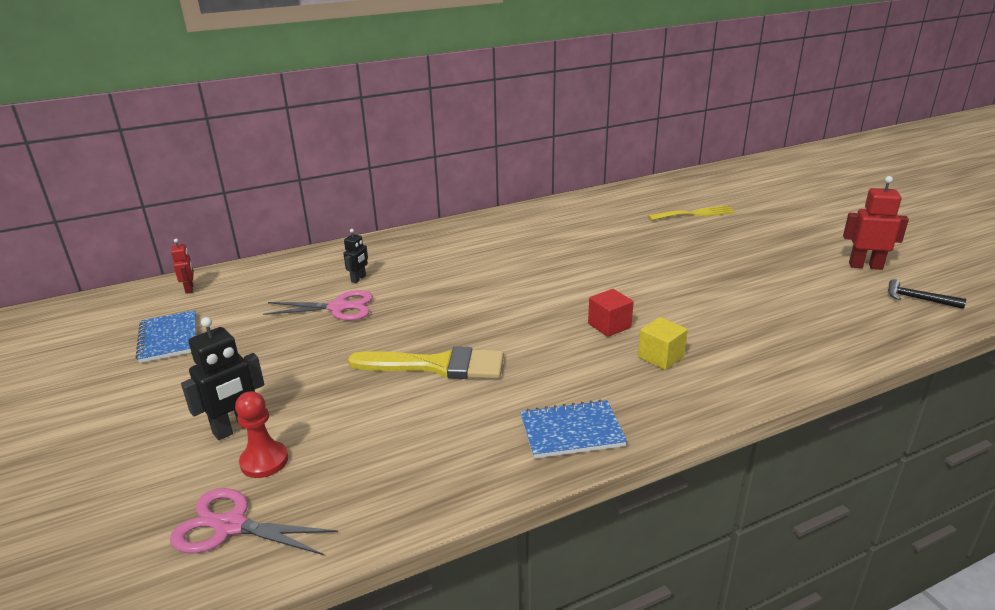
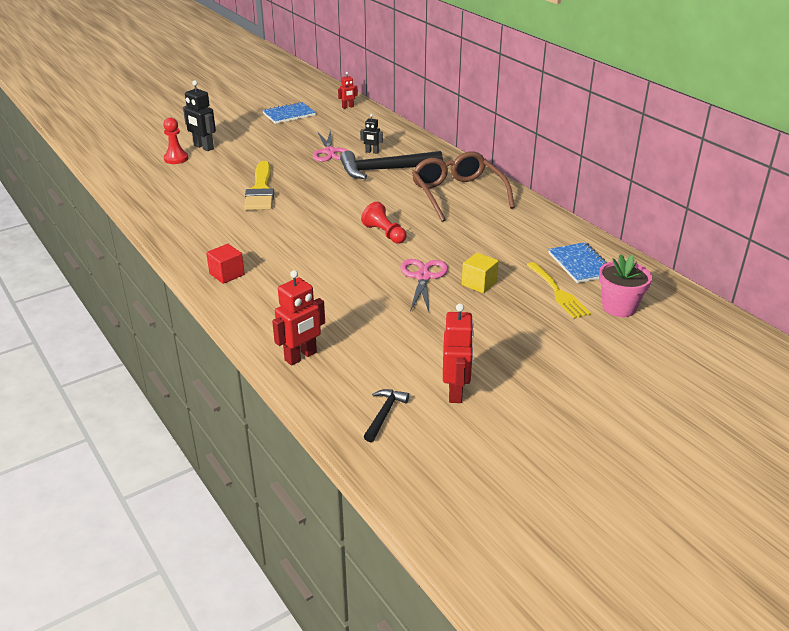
camera: 80 degrees right, 5 degrees up
pink scissors [170,488,338,555] -> pink scissors moved to [400,259,448,311]
blue notebook [520,400,627,459] -> blue notebook moved to [548,242,608,283]
red cube [588,289,634,337] -> red cube moved to [206,244,245,284]
yellow cube [638,317,688,370] -> yellow cube moved to [462,253,499,293]
none -> red robot [272,270,325,365]
none -> black hammer [340,151,443,179]
none -> red pawn [361,202,407,244]
none -> brown glasses [412,151,515,222]
none -> pink flower pot [599,254,652,317]

